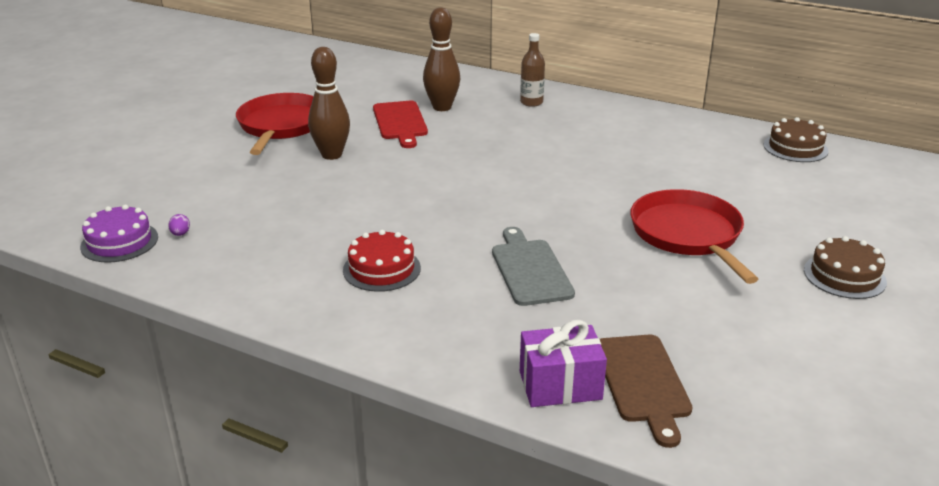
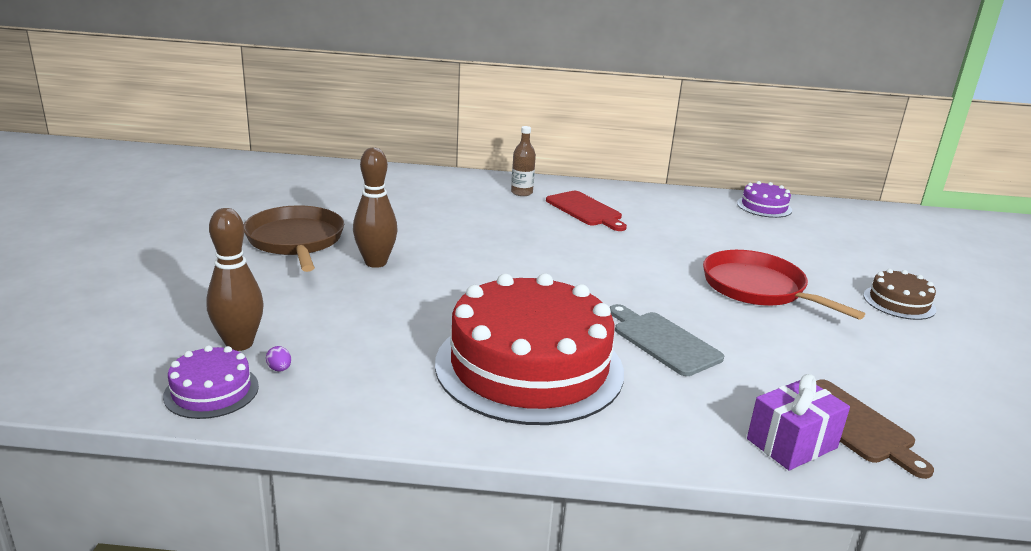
camera: 25 degrees left, 5 degrees down
red pan [236,93,314,155] -> brown pan [244,205,344,272]
red cake [343,230,421,292] -> red cake [435,273,624,425], size x2.29
red cutting board [373,101,428,148] -> red cutting board moved to [546,191,627,231]
brown bowling pin [423,7,460,111] -> brown bowling pin moved to [206,208,264,351]
brown cake [763,117,828,162] -> purple cake [737,181,792,218]

